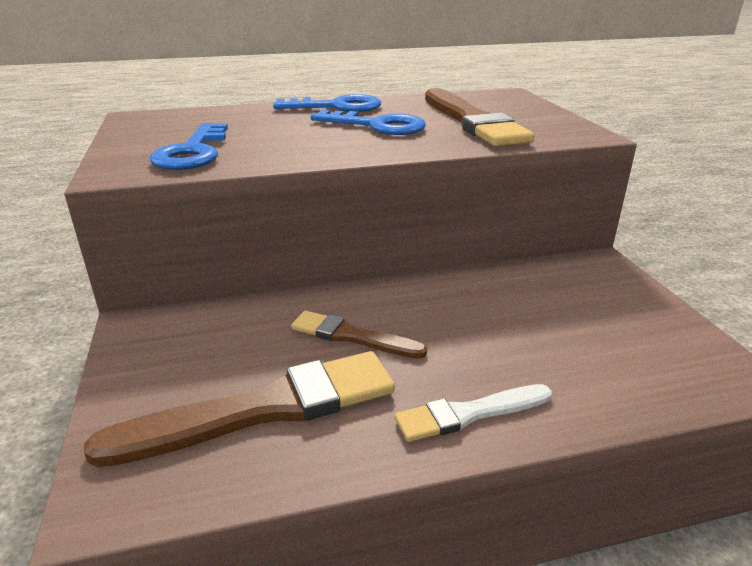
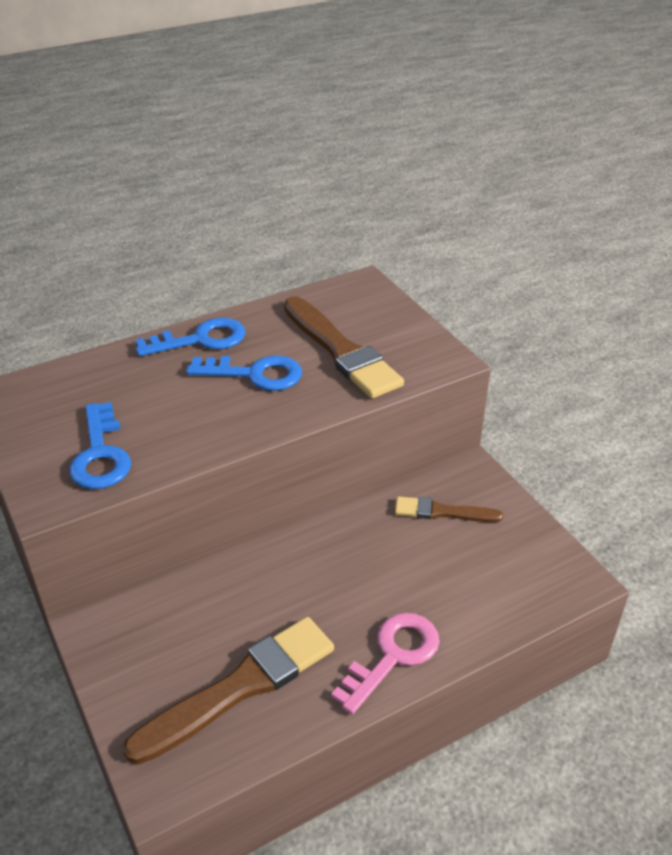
camera: 15 degrees left, 10 degrees up
brown brush [291,311,427,359] -> brown brush moved to [395,496,503,522]
white brush [395,384,552,442] -> pink key [331,613,440,715]

